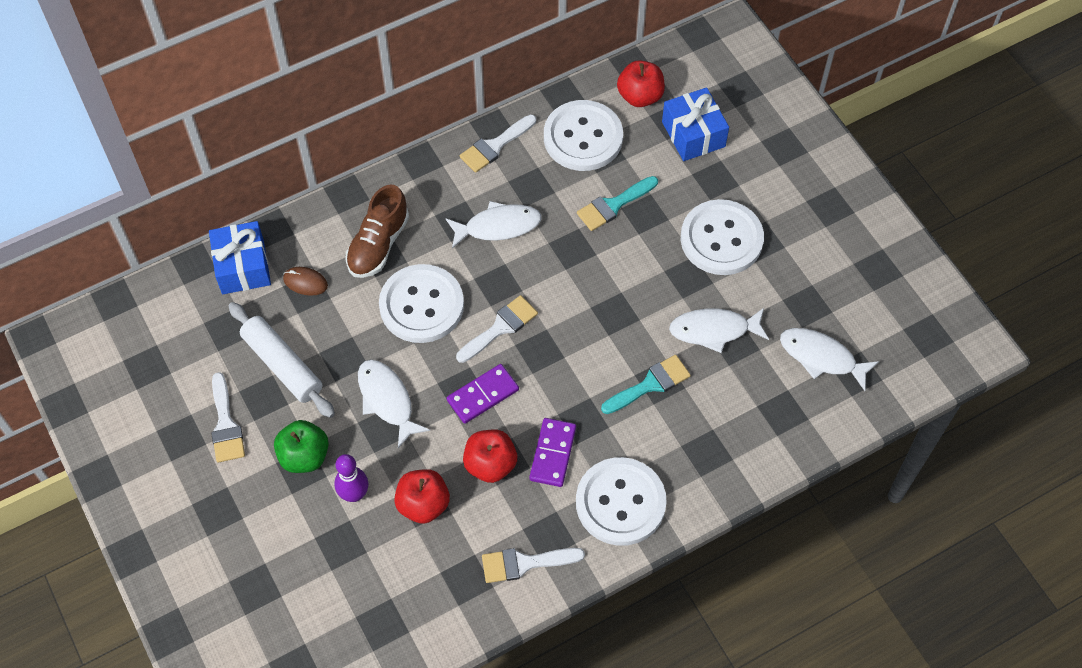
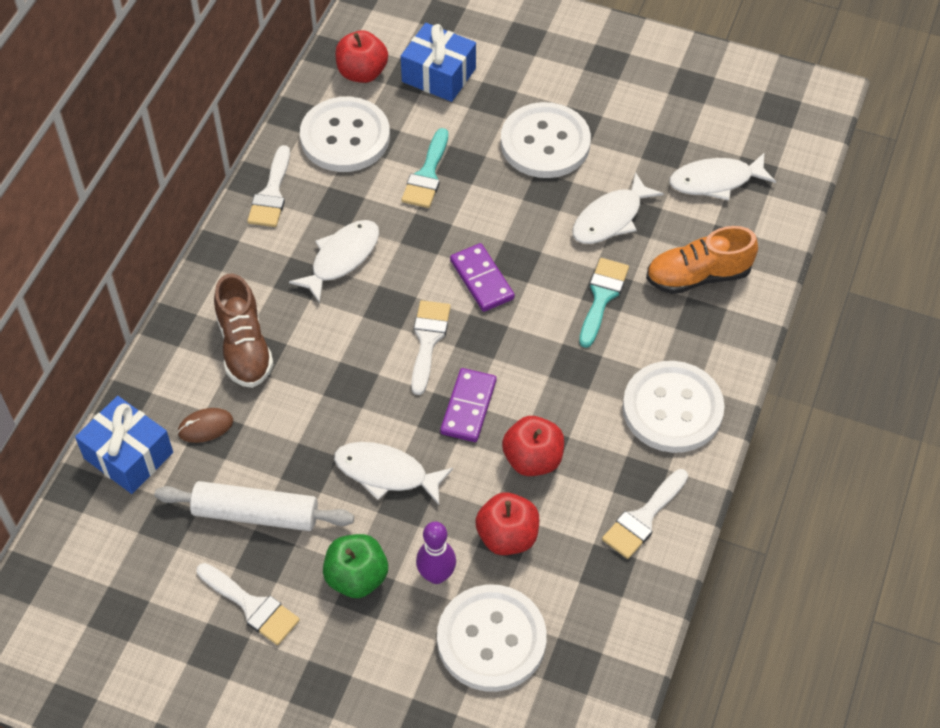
camera: 40 degrees left, 5 degrees down
white button [379,264,464,343] -> white button moved to [437,584,547,692]
purple domino [529,418,576,487] -> purple domino moved to [450,243,515,312]
none -> orange shoe [646,226,758,294]

